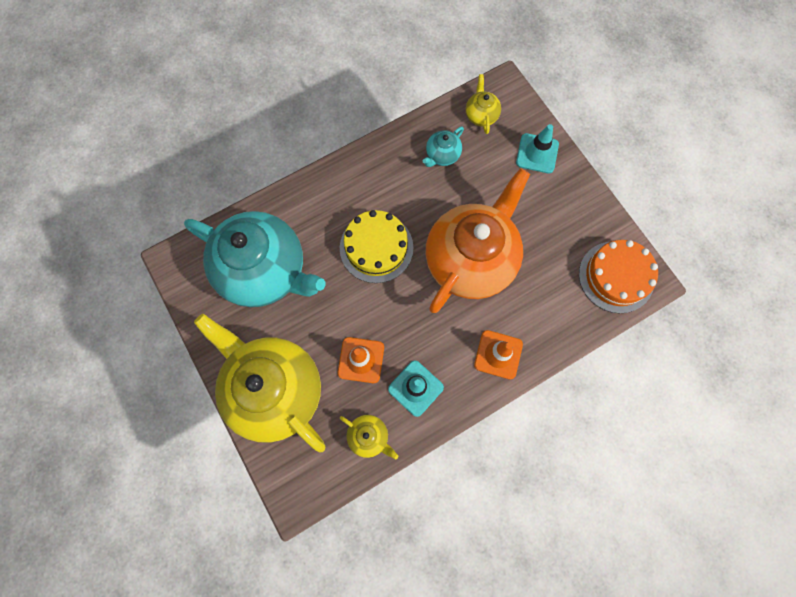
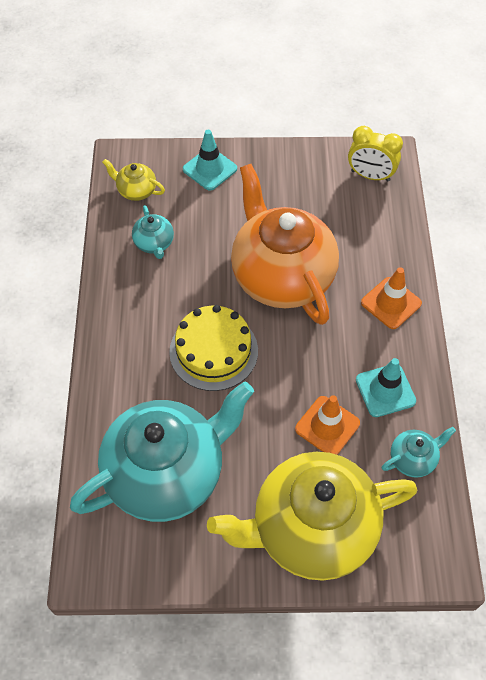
camera: 60 degrees left, 15 degrees down
yellow teapot [340,415,398,459] -> turquoise teapot [382,427,456,478]
orange cake [579,240,658,313] -> yellow clock [348,126,403,181]

